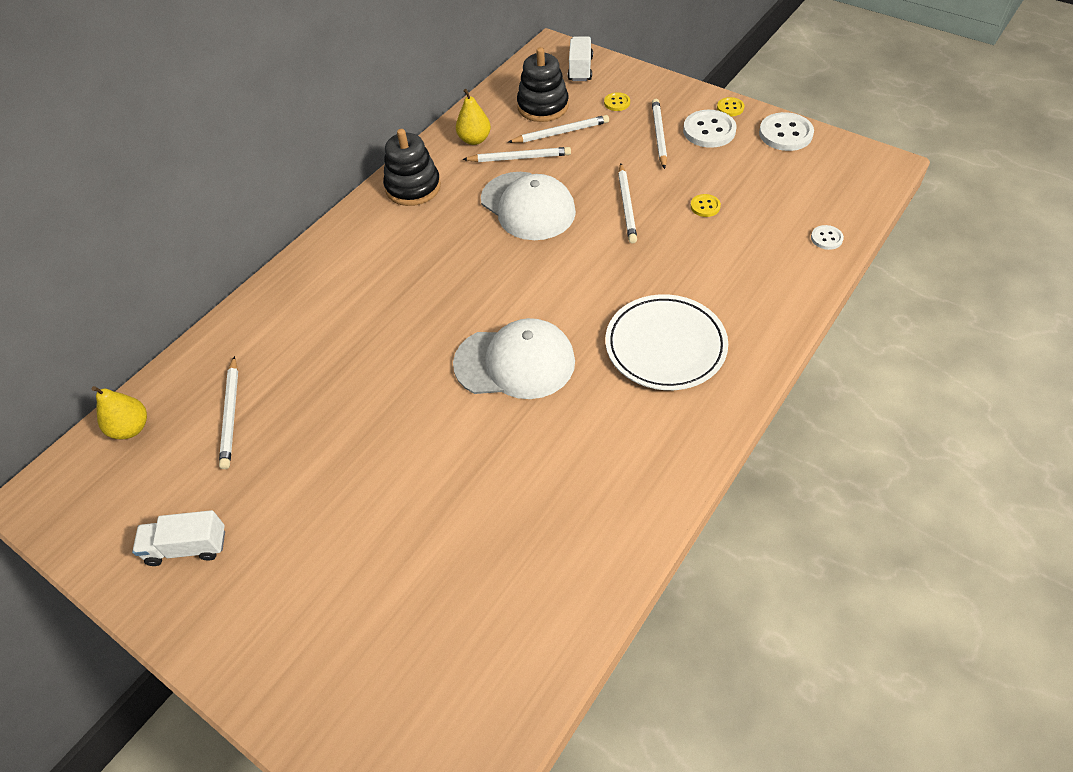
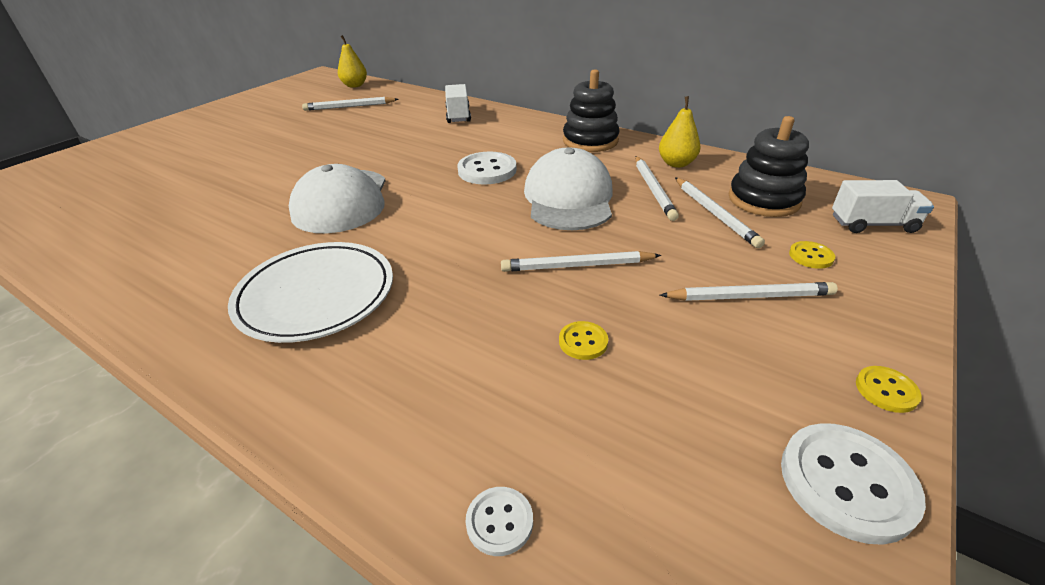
camera: 85 degrees right, 15 degrees down
white truck [132,510,225,566] -> white truck moved to [445,84,471,123]
white cap [481,172,576,240] -> white cap turned 135 degrees clockwise [524,147,613,230]
white button [683,110,736,148] -> white button moved to [457,152,517,184]

